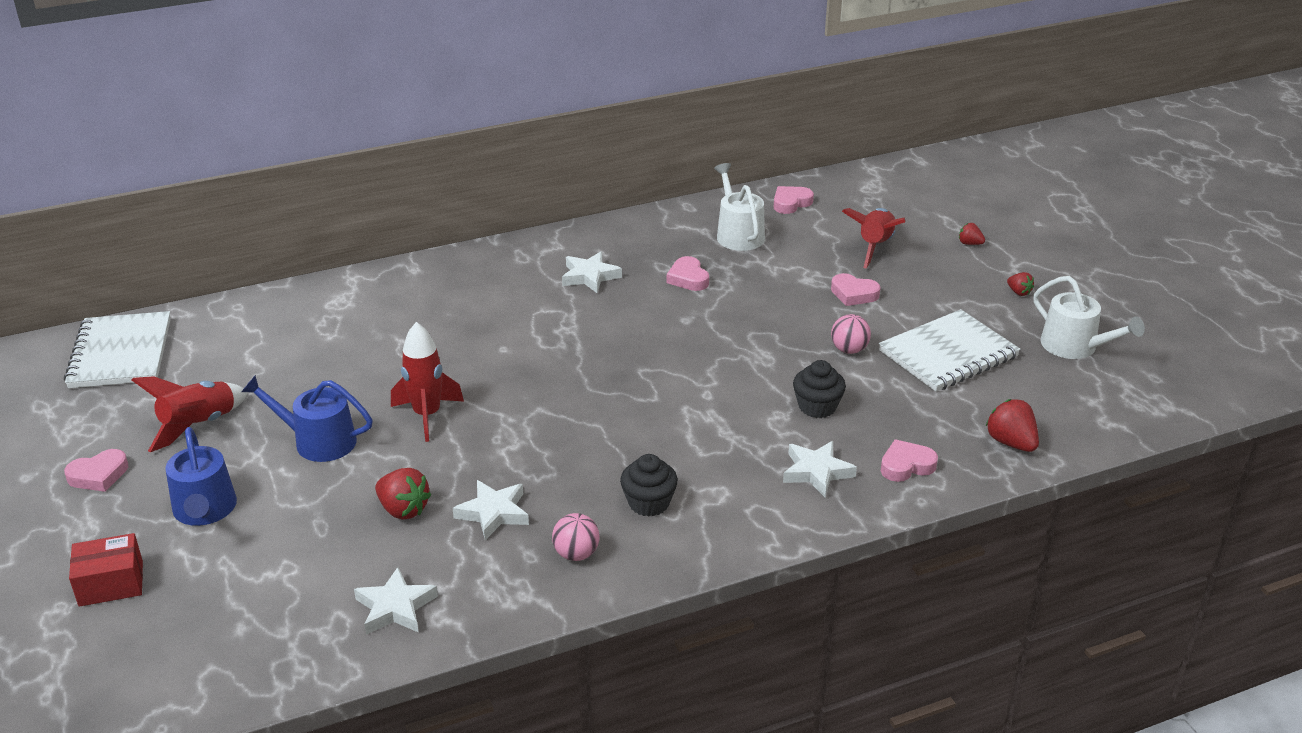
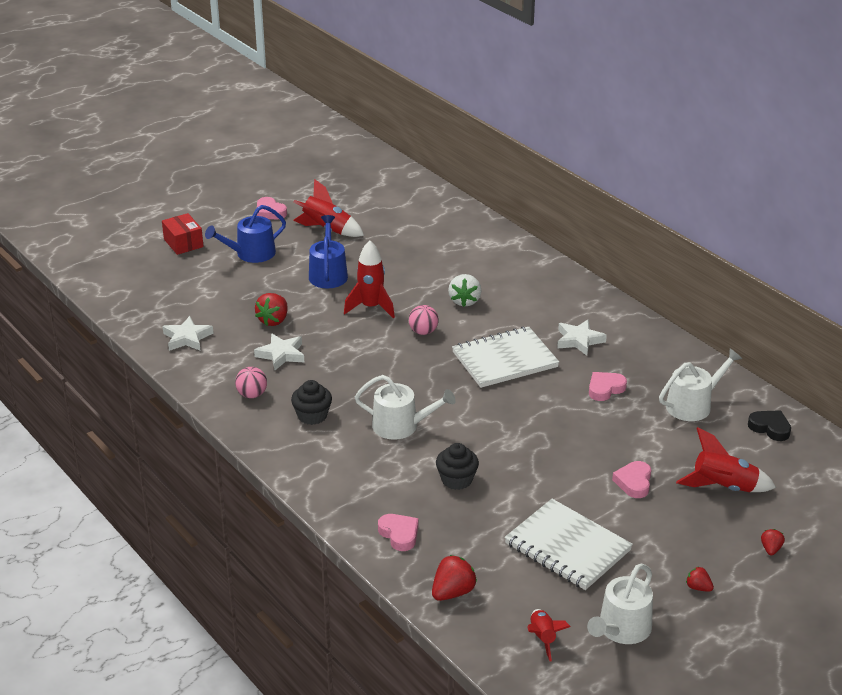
camera: 75 degrees right, 0 degrees up
white notebook [64,311,171,388] -> white notebook moved to [452,327,559,388]
pink heart [774,186,814,214] -> black heart [748,410,791,441]
white star [783,441,857,497] -> none
pink ball [831,314,871,354] -> pink ball moved to [409,305,439,335]
red strawberry [1007,272,1034,296] -> red strawberry turned 90 degrees clockwise [686,567,714,592]
none -> white watering can [355,375,456,440]
none -> white strawberry [448,274,481,307]
none -> red rocket [527,609,570,661]

